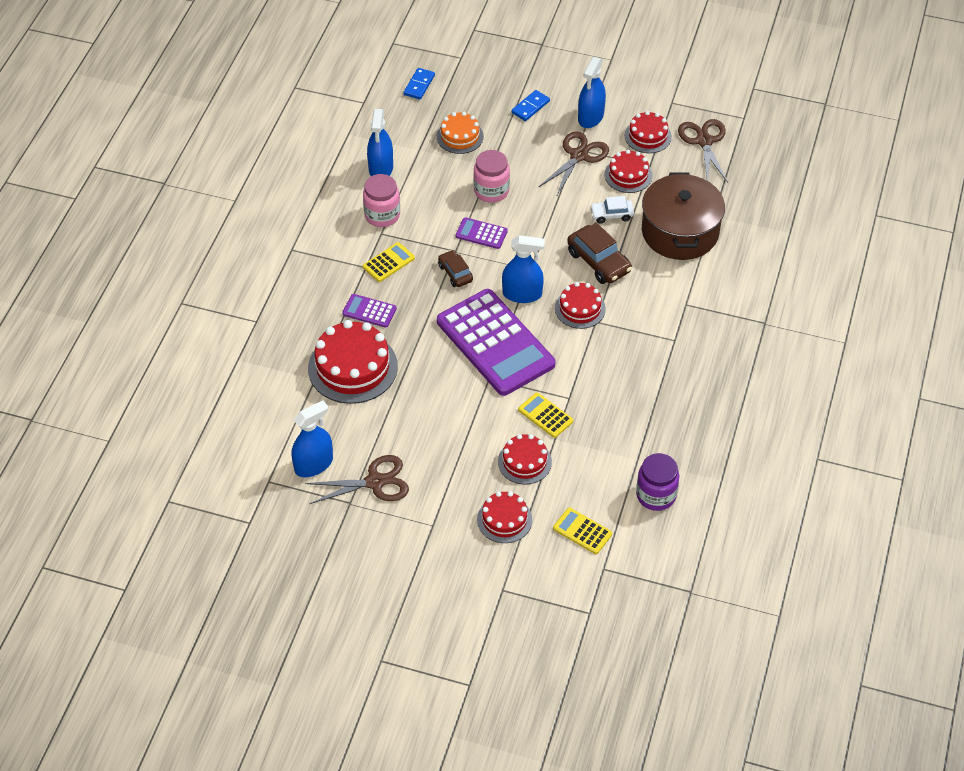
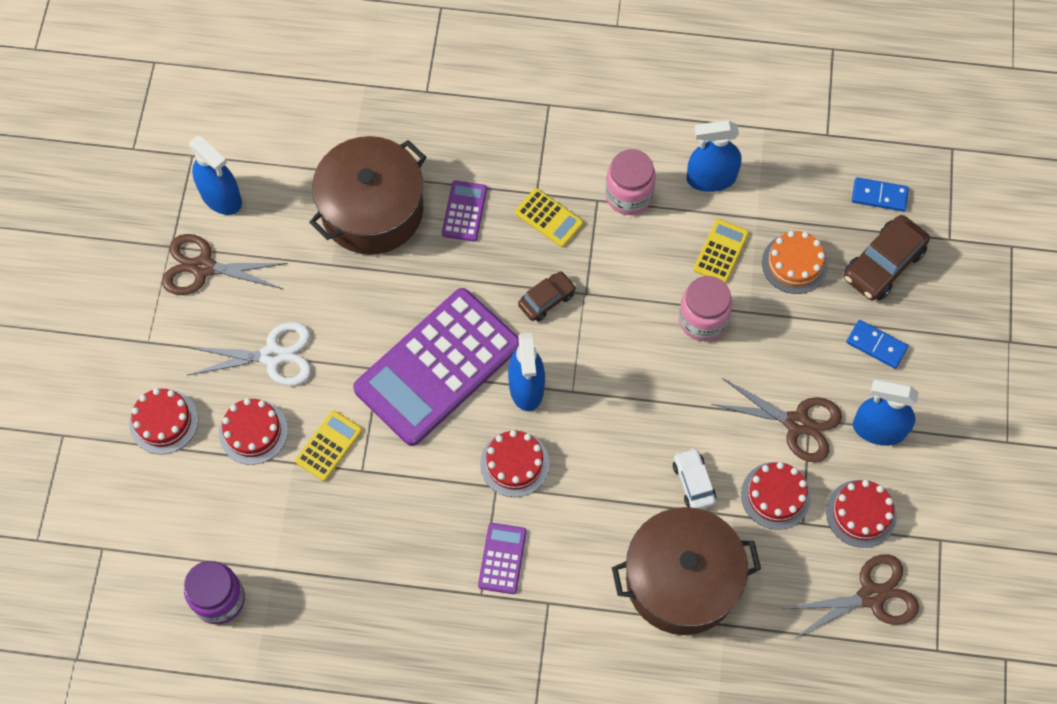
camera: 80 degrees right, 15 degrees up
brown scissors [305,455,409,504] -> brown scissors turned 120 degrees clockwise [162,234,288,295]
red cake [308,320,398,404] -> brown pot [309,136,426,255]
purple calculator [456,217,508,249] -> purple calculator moved to [478,523,527,594]
yellow calculator [553,508,612,554] -> yellow calculator moved to [693,219,749,284]
brown car [567,223,632,284] -> brown car moved to [844,215,930,300]
none -> white scissors [187,322,311,386]

